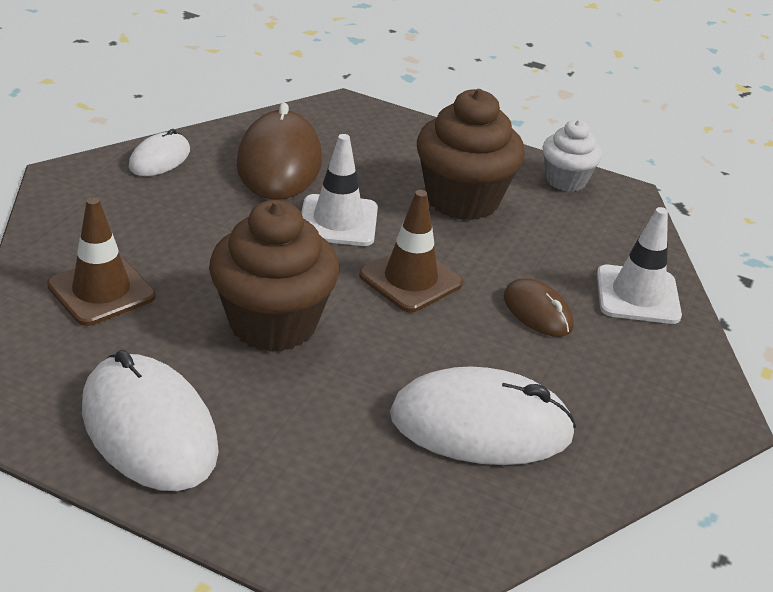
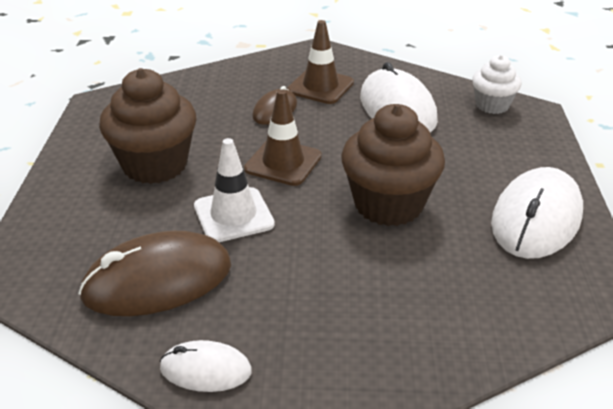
camera: 110 degrees left, 0 degrees up
brown traffic cone [47,197,156,326] -> brown traffic cone moved to [287,20,354,104]
white cupcake [542,120,602,192] -> white cupcake moved to [472,55,522,114]
white traffic cone [597,207,682,324] -> none

